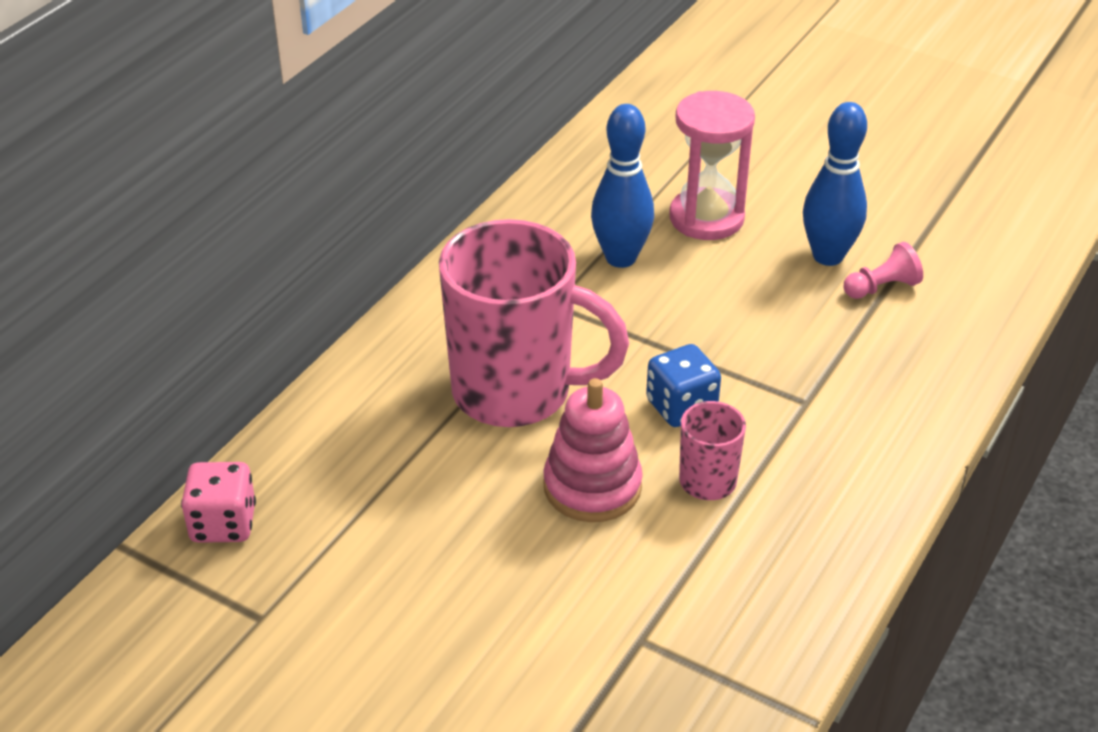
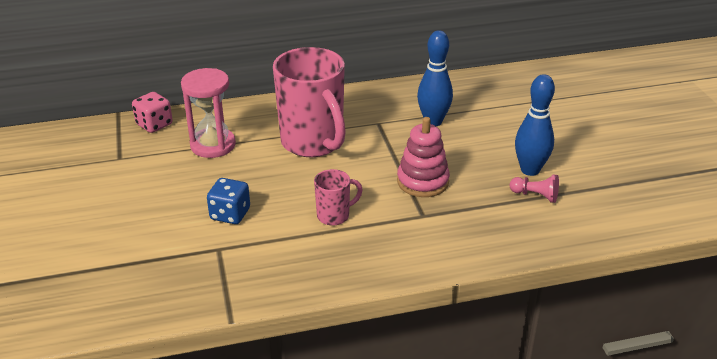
camera: 45 degrees right, 5 degrees down
pink stacking toy [543,378,643,522] -> pink stacking toy moved to [397,117,450,197]
blue dice [646,344,721,427] -> blue dice moved to [207,178,250,224]
pink hourglass [669,91,755,240] -> pink hourglass moved to [181,68,236,158]

